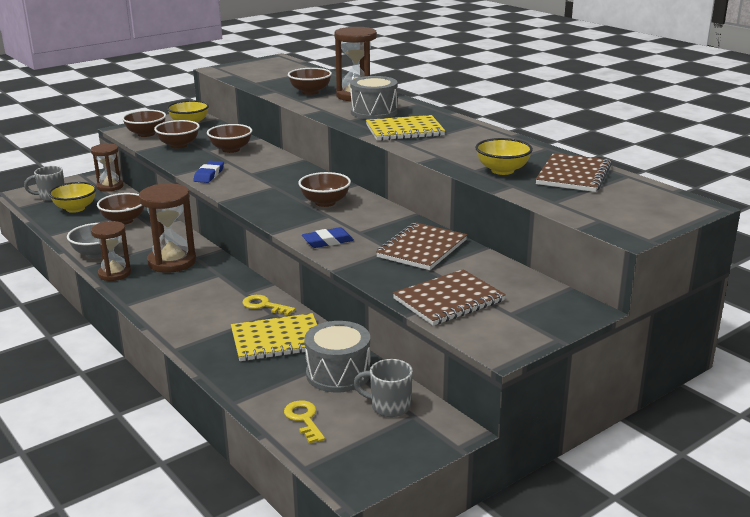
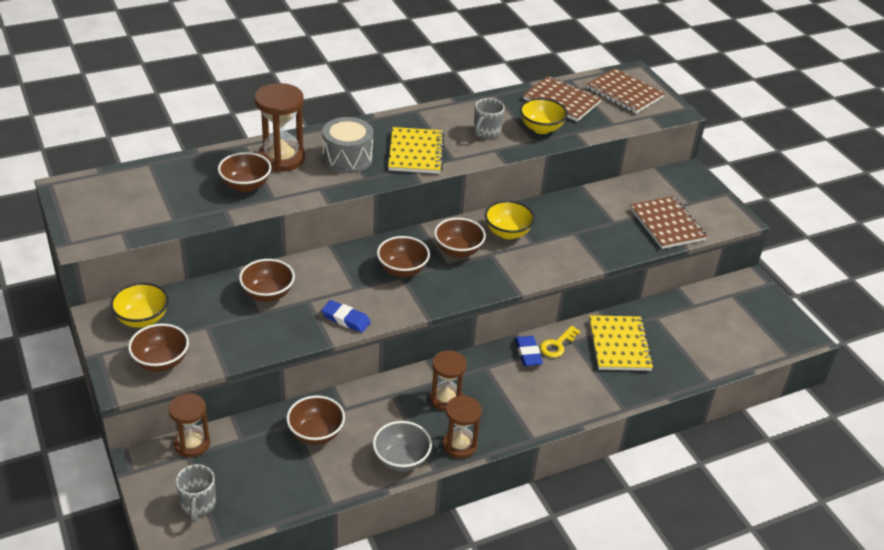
camera: 80 degrees left, 15 degrees up
yellow bowl [49,182,96,213] -> yellow bowl moved to [485,201,535,239]
brown hourglass [139,184,196,273] -> brown hourglass [430,350,467,411], size x0.66
brown bowl [154,120,200,149] -> brown bowl moved to [377,236,430,277]
yellow key [284,400,325,444] -> none
blue eraser [302,227,354,248] -> blue eraser moved to [515,336,543,366]
grey drum [304,321,371,393] -> none
grey mug [354,359,413,417] -> grey mug moved to [474,98,505,139]
brown notebook [376,222,467,270] -> brown notebook moved to [587,68,665,113]

